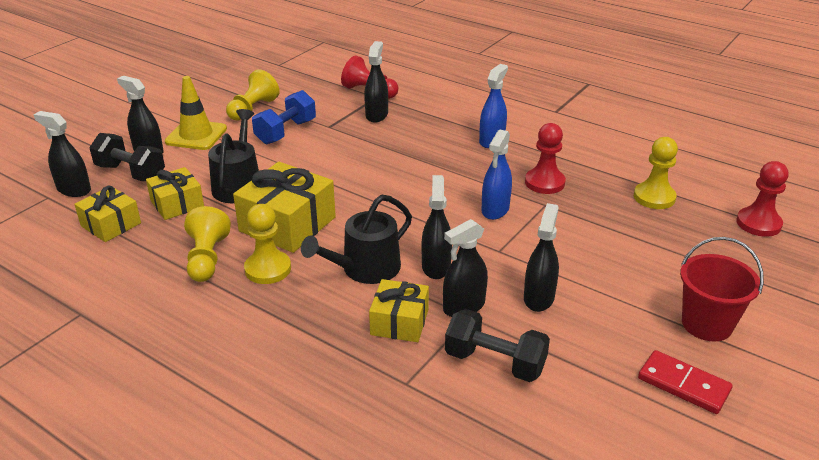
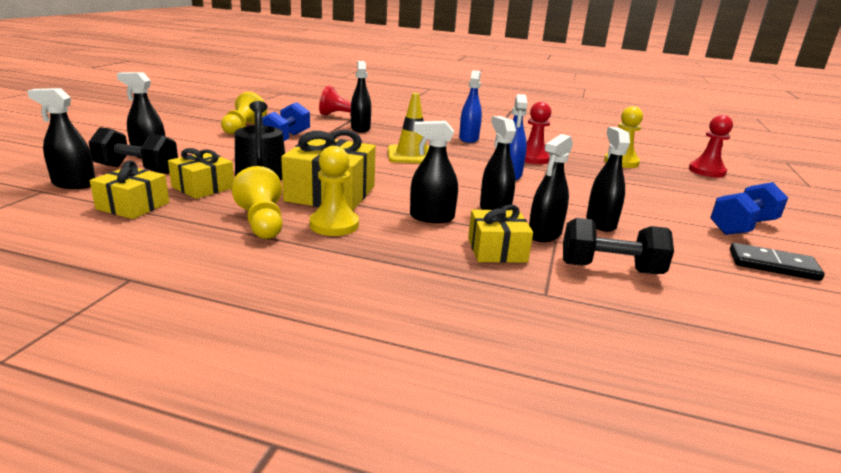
camera: 20 degrees left, 10 degrees down
yellow traffic cone [165,76,227,150] -> yellow traffic cone moved to [388,93,429,164]
black watering can [301,195,412,284] -> black spray bottle [410,121,458,223]
red domino [638,350,733,414] -> black domino [730,243,825,281]
red bucket [680,237,764,341] -> blue dumbbell [710,182,788,235]

